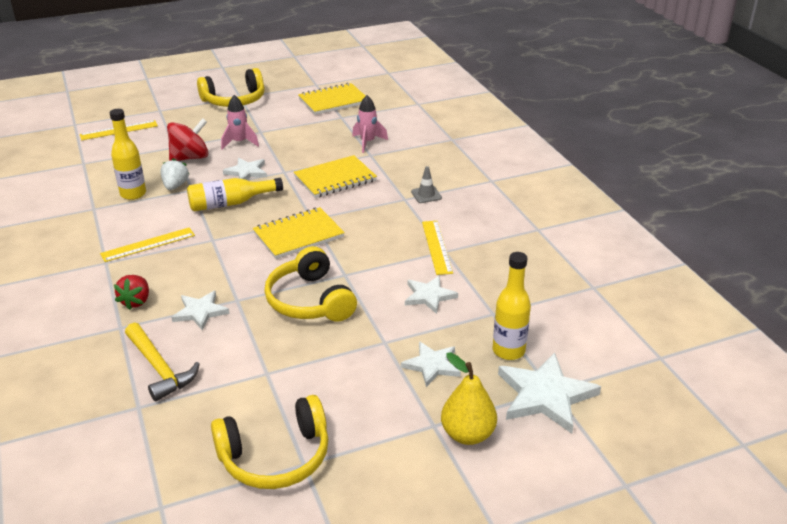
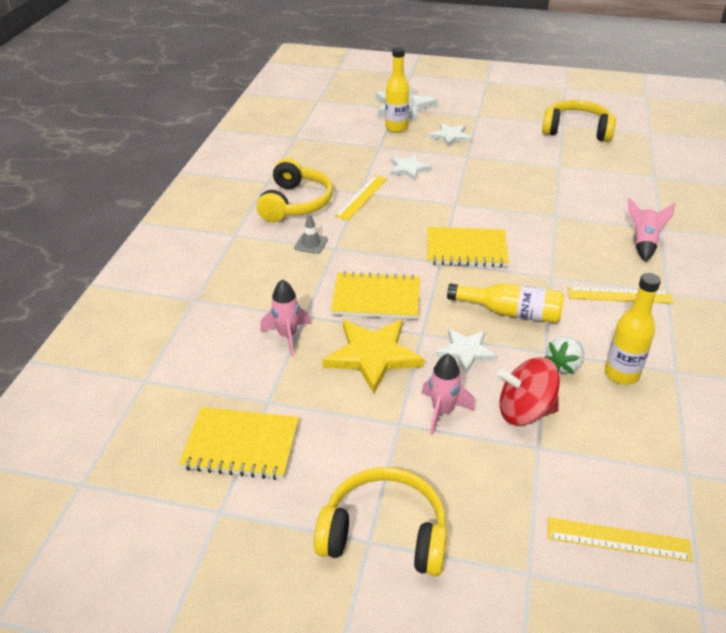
camera: 145 degrees left, 5 degrees up
red strawberry [114,275,149,310] -> pink rocket [628,197,675,262]
yellow hammer [125,323,200,401] -> none
white star [171,291,229,331] -> none
yellow headphones [264,246,357,322] -> yellow headphones moved to [256,158,333,222]
yellow pear [441,352,497,445] -> none
none -> yellow star [322,320,424,394]

